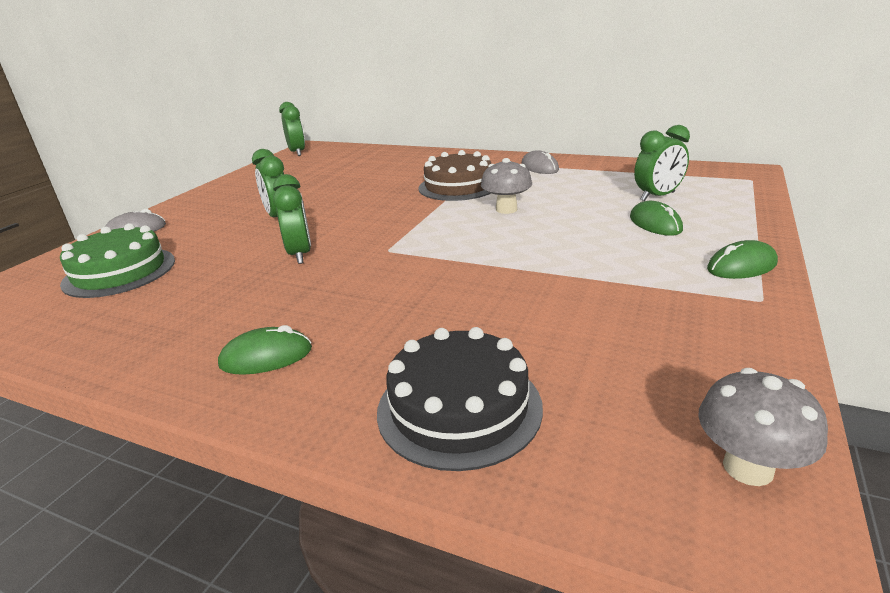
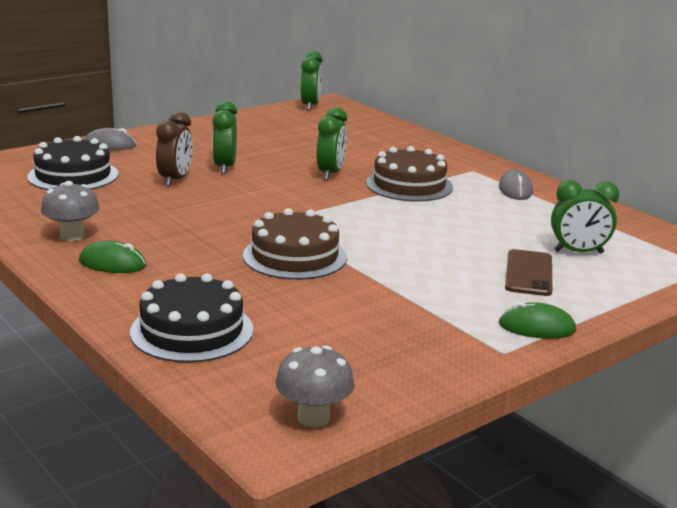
camera: 25 degrees right, 5 degrees down
green cake [60,223,175,298] -> black cake [27,136,118,190]
green clock [273,174,311,264] -> green clock moved to [316,107,347,180]
grey mushroom [481,158,532,214] -> grey mushroom moved to [41,181,100,241]
green mouse [630,201,683,236] -> brown phone [505,249,552,296]
none -> brown clock [156,111,193,187]
none -> brown cake [243,208,347,280]

